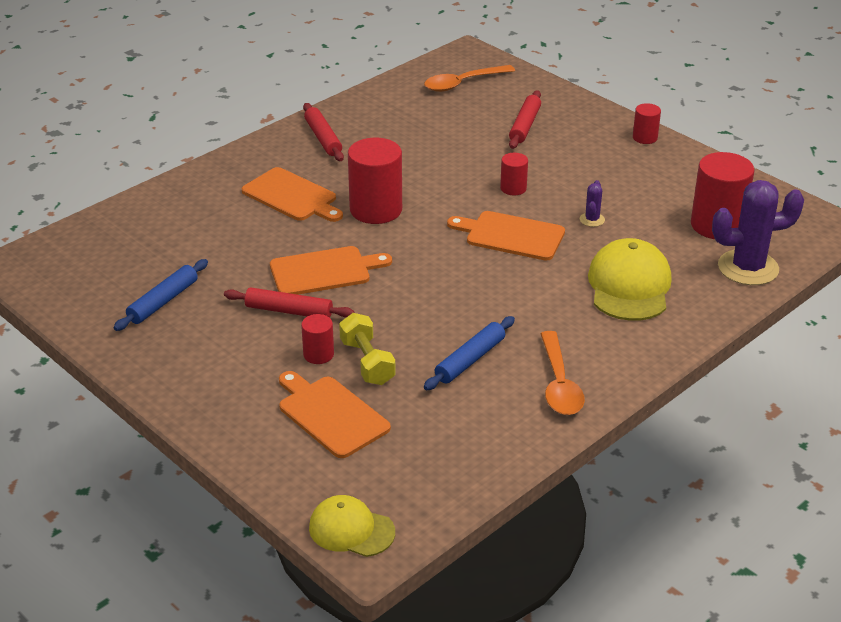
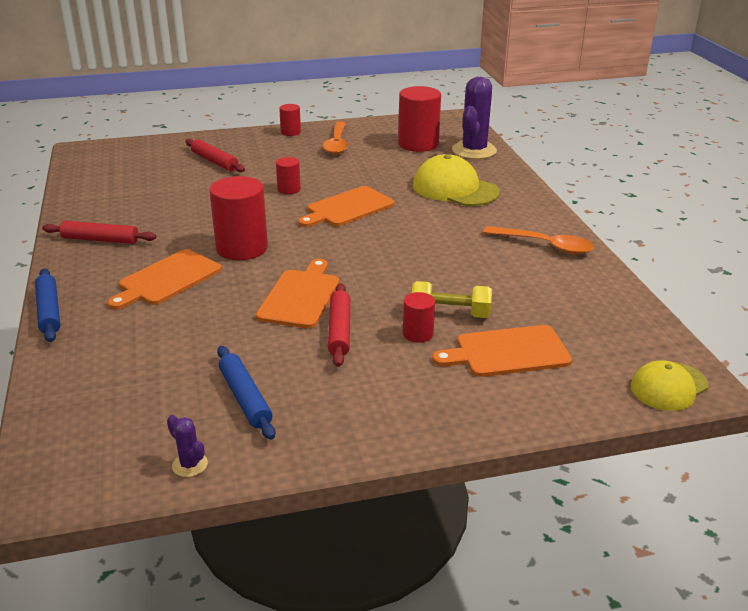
camera: 60 degrees left, 5 degrees down
red rolling pin [224,287,354,318] -> red rolling pin turned 45 degrees counterclockwise [328,283,350,367]
orange cutting board [242,167,343,222] -> orange cutting board turned 150 degrees clockwise [107,249,222,310]
orange spoon [424,65,515,92] -> orange spoon moved to [323,122,348,154]
blue rolling pin [424,316,515,390] -> blue rolling pin moved to [35,268,61,342]
purple cactus [580,180,605,227] -> purple cactus moved to [167,415,208,477]

